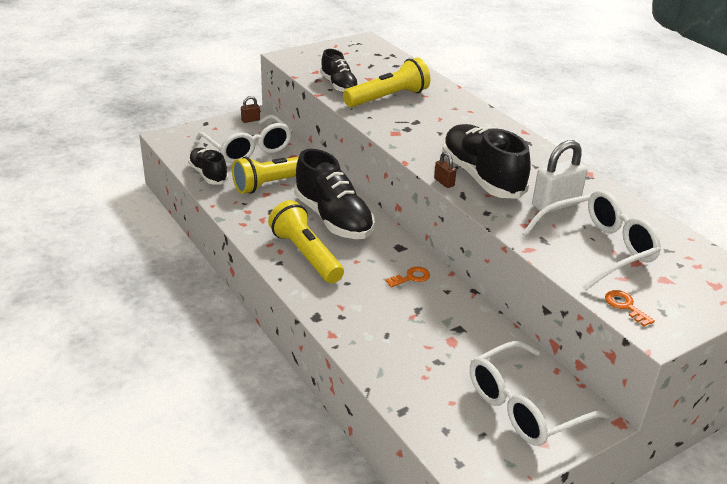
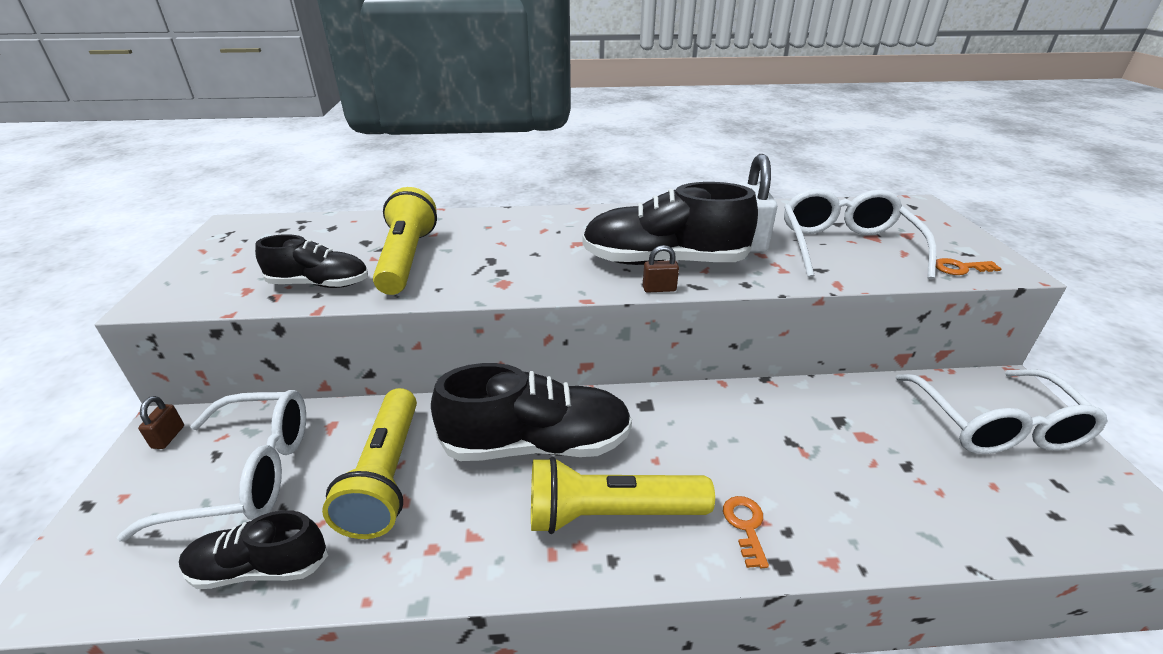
camera: 60 degrees left, 0 degrees up
orange key [385,267,430,287] -> orange key moved to [723,496,769,568]

